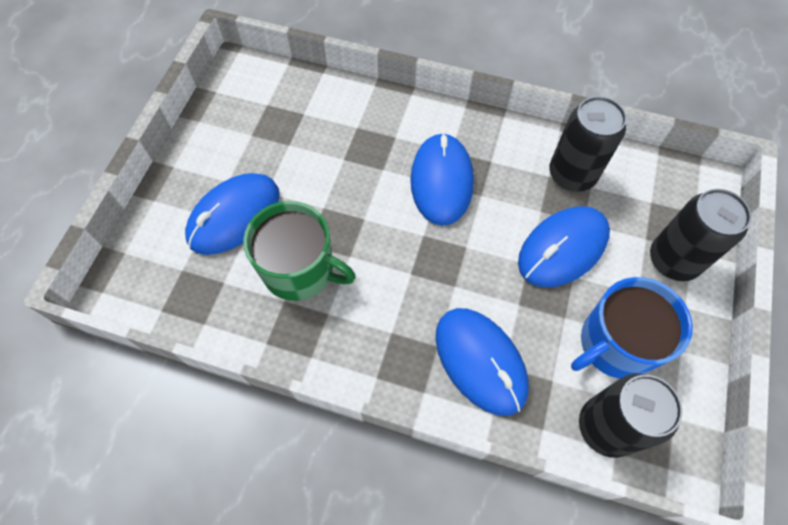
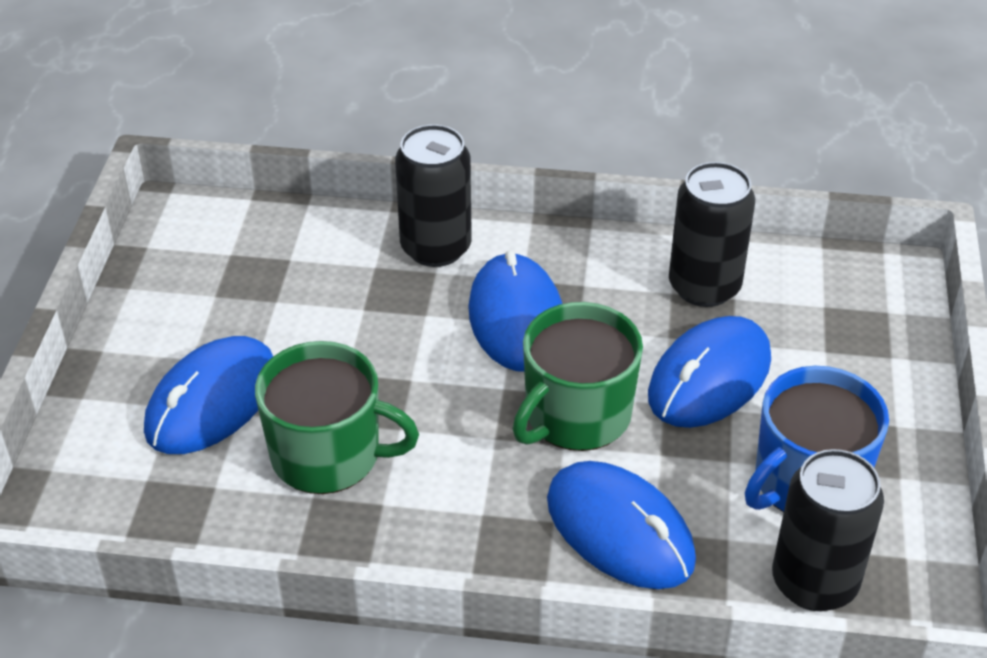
camera: 10 degrees left, 20 degrees down
black can [650,189,751,281] -> black can moved to [395,124,472,267]
none -> green mug [512,302,643,451]

